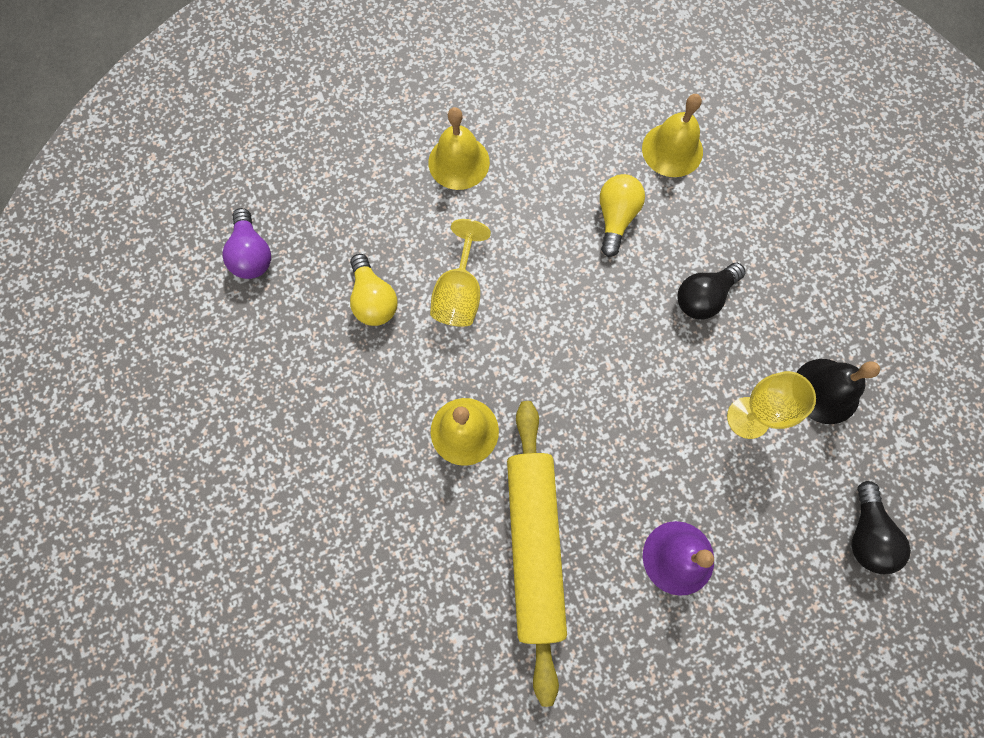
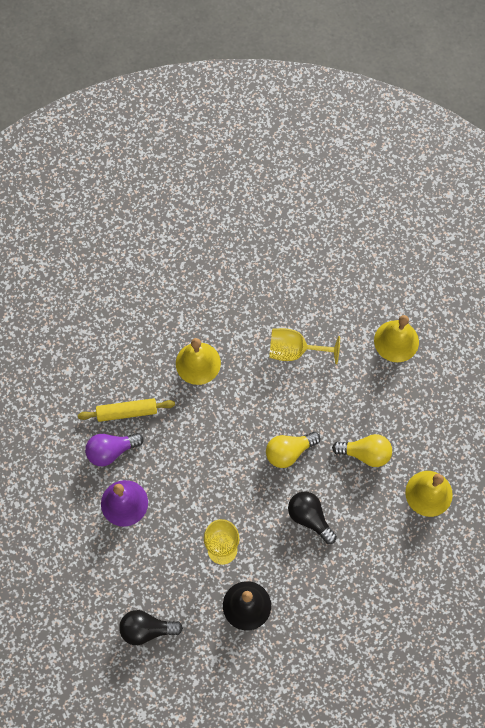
camera: 85 degrees right, 5 degrees down
purple light bulb [222,208,271,279] -> purple light bulb moved to [85,433,144,466]
yellow light bulb [350,254,398,326] -> yellow light bulb moved to [266,432,321,468]
yellow rolling pin [507,401,567,707] -> yellow rolling pin [78,398,175,422], size x0.53

